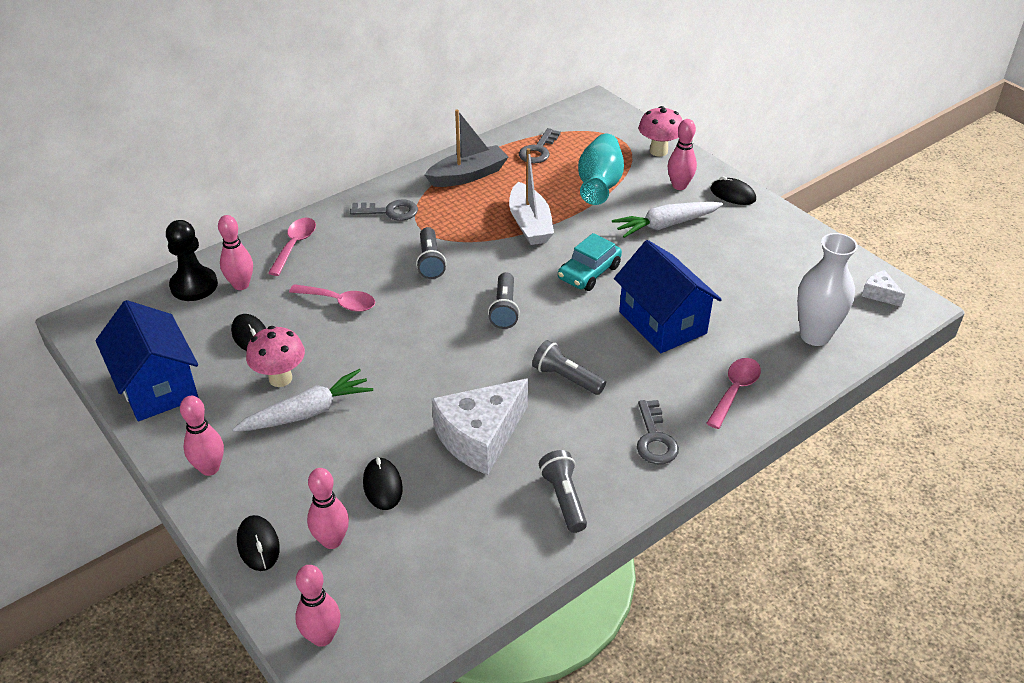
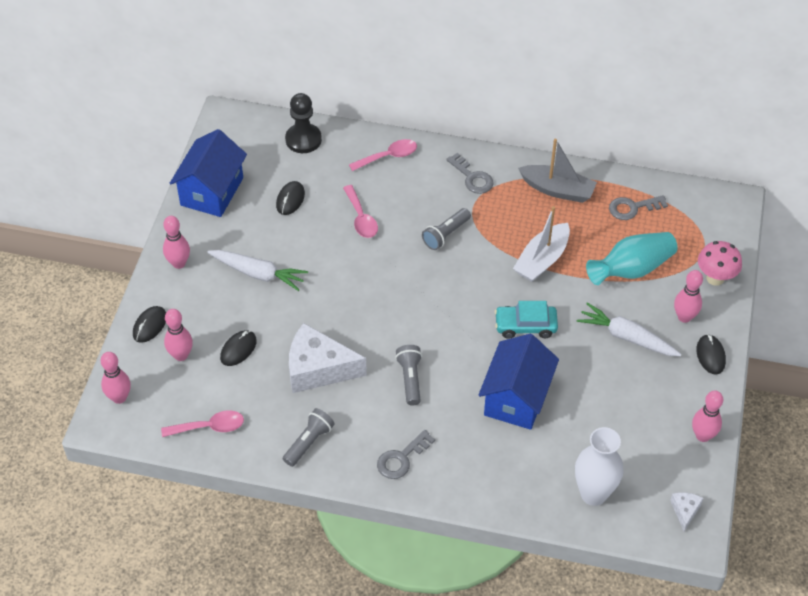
camera: 50 degrees right, 10 degrees up
pink bowling pin [218,215,253,290] -> pink bowling pin moved to [692,391,723,442]
pink mushroom [246,326,305,387] -> none
grey flashlight [488,272,520,329] -> none
pink spoon [706,358,761,429] -> pink spoon moved to [161,410,244,437]

